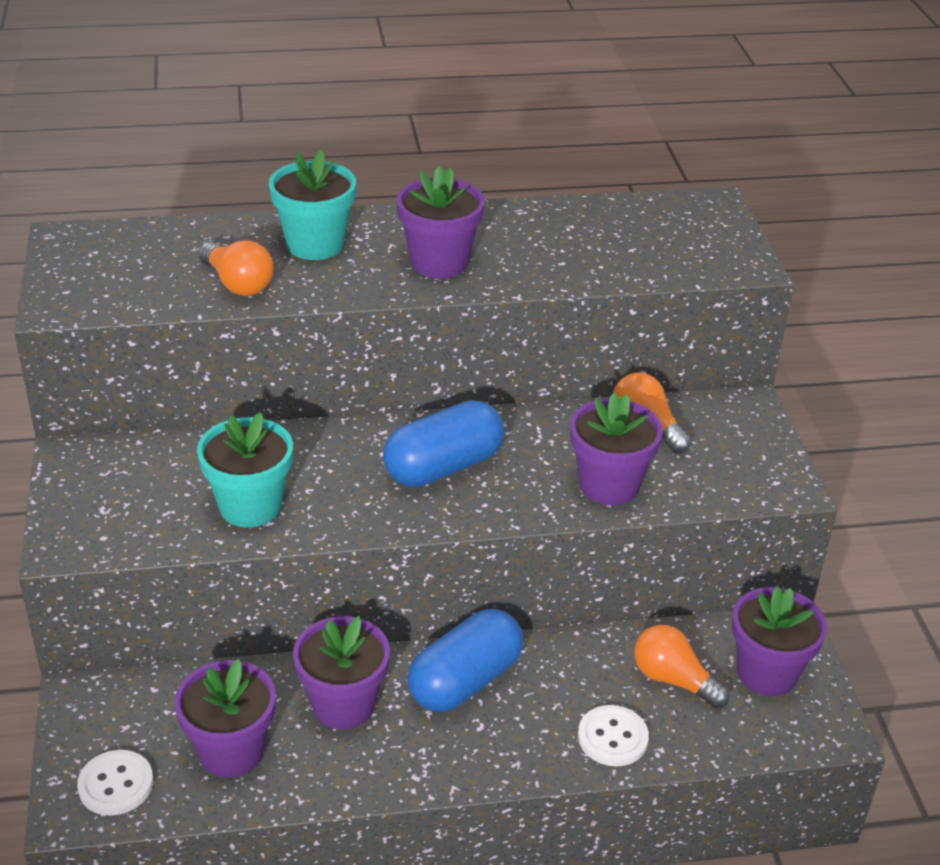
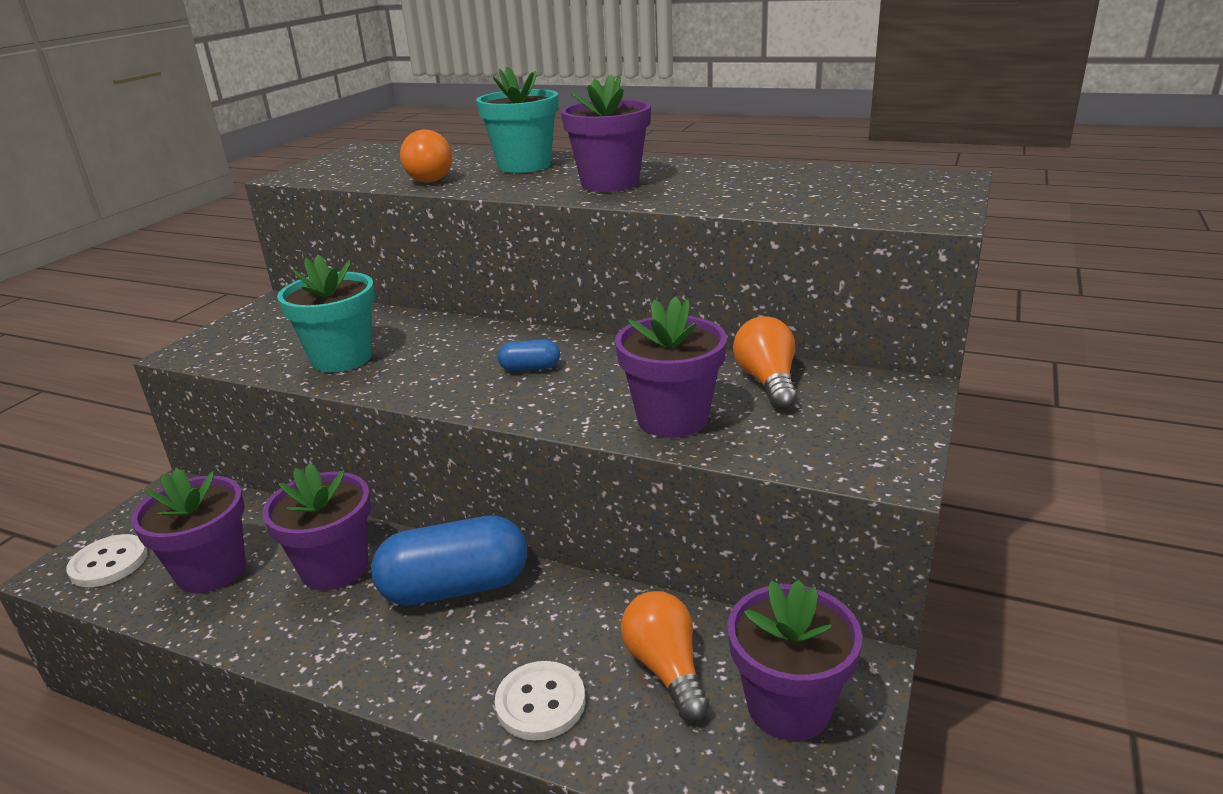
camera: 35 degrees right, 10 degrees down
blue capsule [383,400,504,487] -> blue capsule [498,340,560,371], size x0.45

